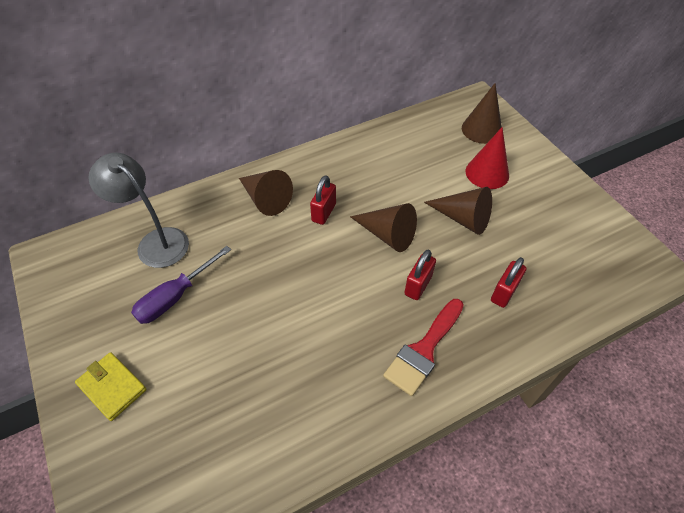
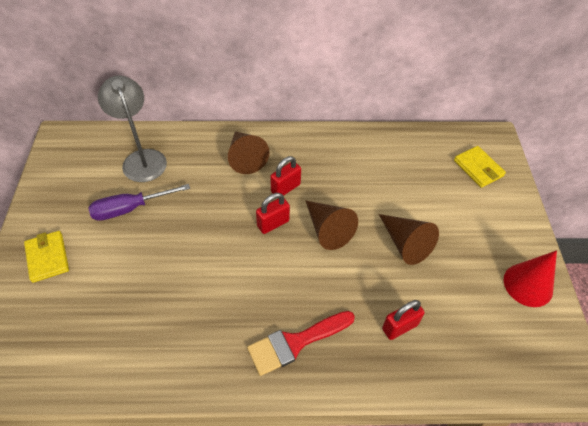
camera: 25 degrees right, 0 degrees up
red padlock [404,250,436,300] -> red padlock moved to [256,193,290,234]
brown cone [462,83,502,144] -> yellow wallet [454,146,506,188]
red cone [466,127,509,189] -> red cone moved to [504,250,557,307]

